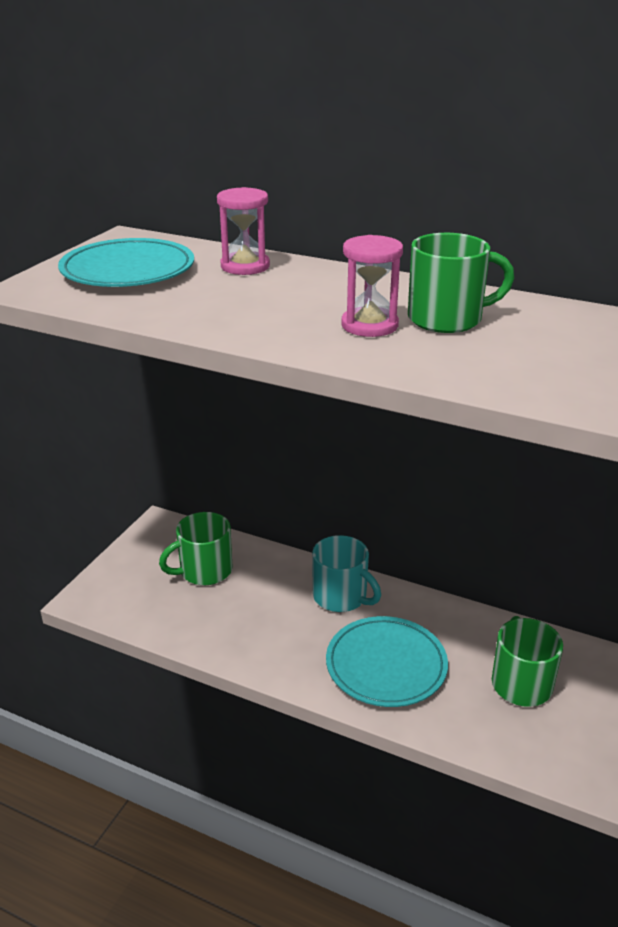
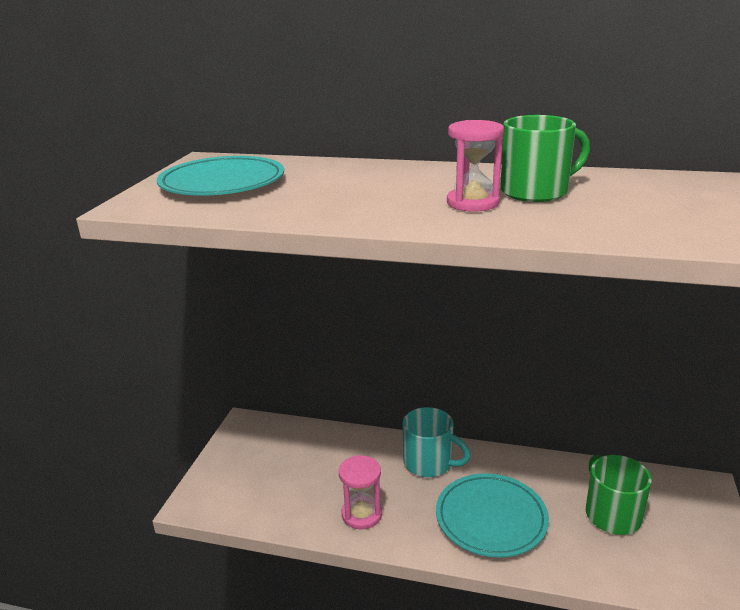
camera: 10 degrees left, 5 degrees down
green mug [159,512,232,585] -> none
pink hourglass [217,187,270,275] -> pink hourglass moved to [339,455,382,529]

